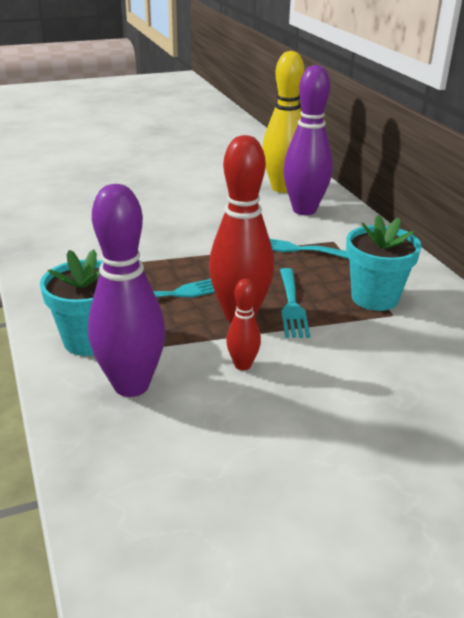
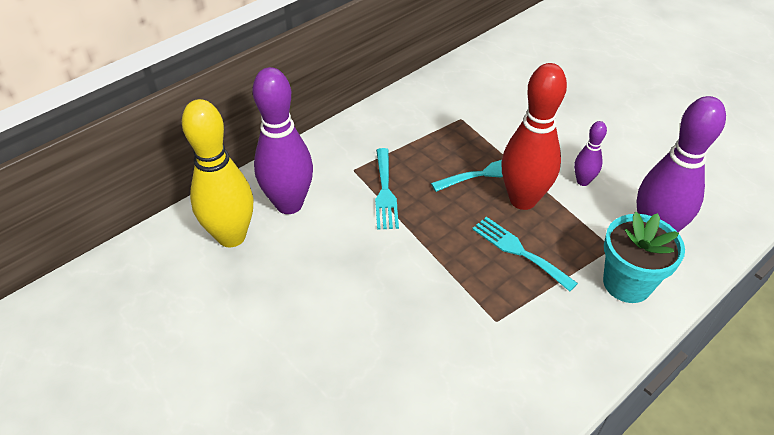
camera: 110 degrees left, 15 degrees up
red bowling pin [226,279,261,370] -> purple bowling pin [574,121,607,186]
turquoise flower pot [346,215,422,311] -> none

